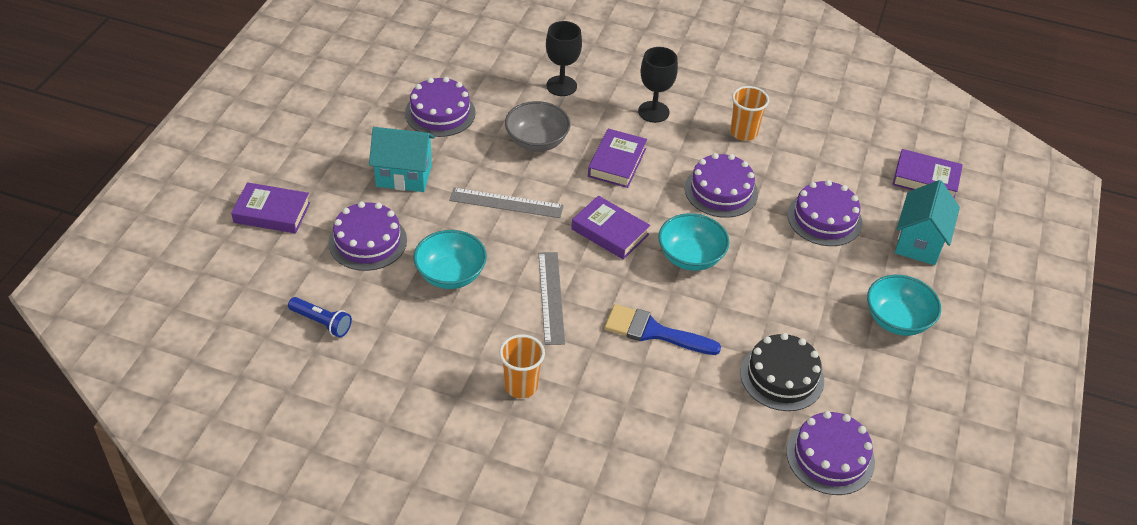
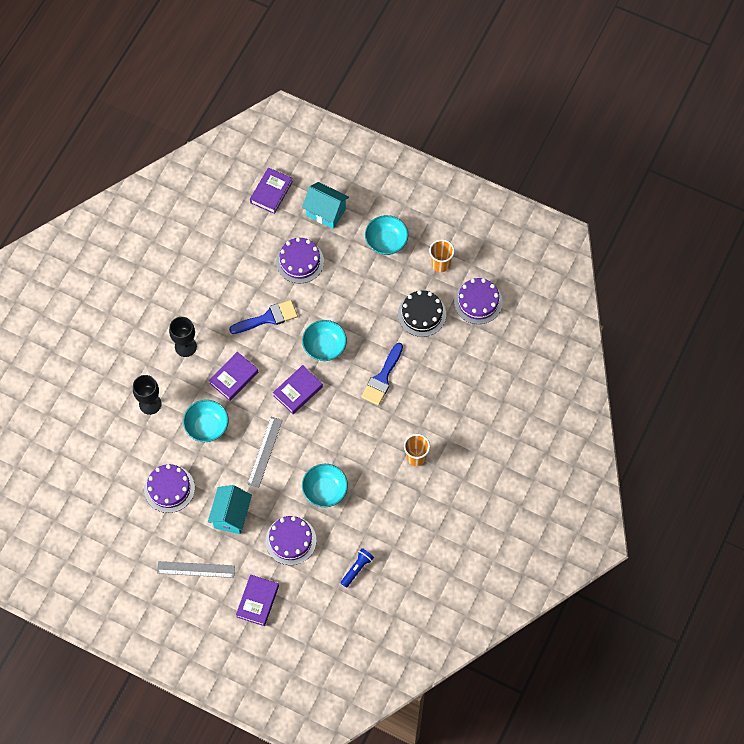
camera: 80 degrees left, 20 degrees up
grey bowl [505,101,570,152] -> turquoise bowl [183,400,229,442]
grey ruler [538,252,565,345] -> grey ruler moved to [157,561,235,578]
purple book [588,129,647,188] -> purple book turned 75 degrees counterclockwise [209,352,258,401]
purple cake [685,153,758,218] -> blue brush [229,300,298,334]
orange cup [730,86,769,141] -> orange cup moved to [429,239,455,272]

